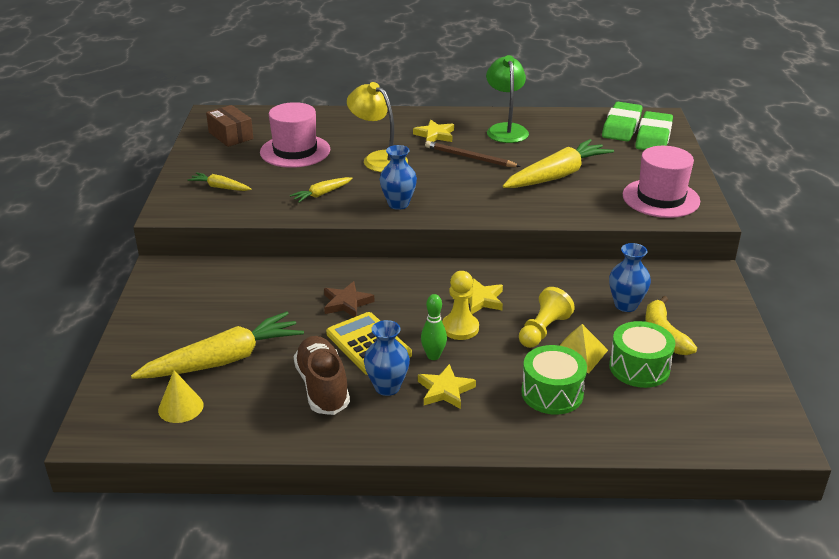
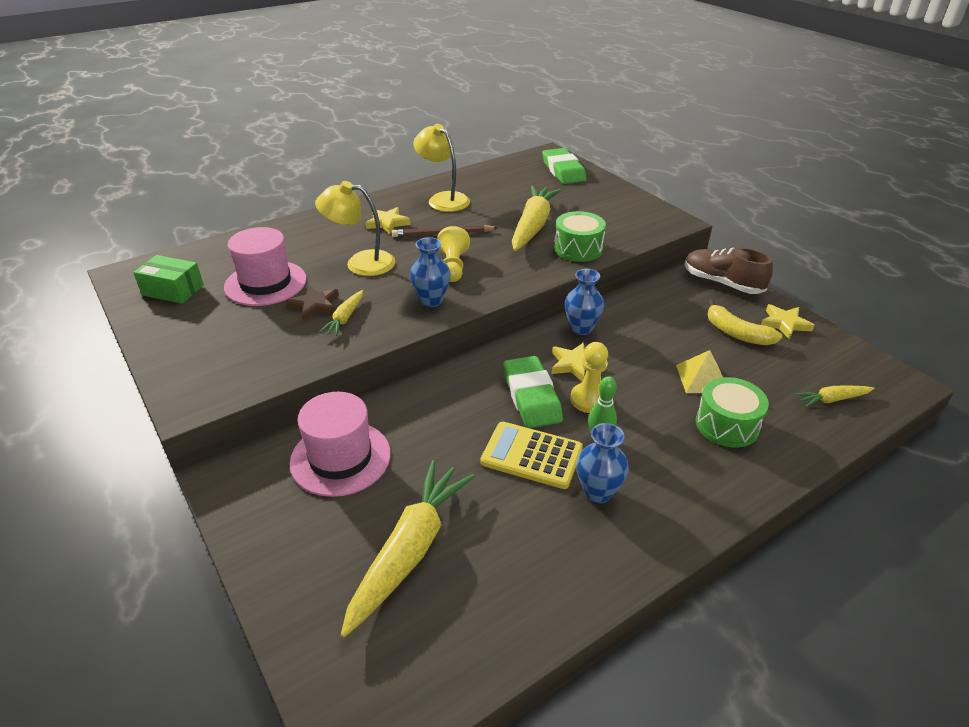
camera: 35 degrees left, 5 degrees up
yellow cone [158,370,204,423] -> none
yellow carrot [188,172,251,191] -> yellow carrot moved to [794,386,875,407]
brown box [206,105,253,147] -> green box [133,255,204,304]
brown shoe [294,336,350,415] -> brown shoe moved to [685,247,773,294]
brown star [324,281,375,317] -> brown star moved to [286,285,339,322]
yellow star [418,364,476,409] -> yellow star moved to [761,304,815,339]
green lamp [486,55,529,143] -> yellow lamp [413,124,470,212]
yellow pawn [519,287,575,348] -> yellow pawn moved to [437,226,470,282]
green eraser [602,102,642,142] -> green eraser moved to [503,356,563,428]
blue vase [609,243,651,312] -> blue vase moved to [565,269,604,335]
green drum [609,321,675,388] -> green drum moved to [554,211,606,262]
pink hat [623,146,700,218] -> pink hat moved to [290,392,391,497]

